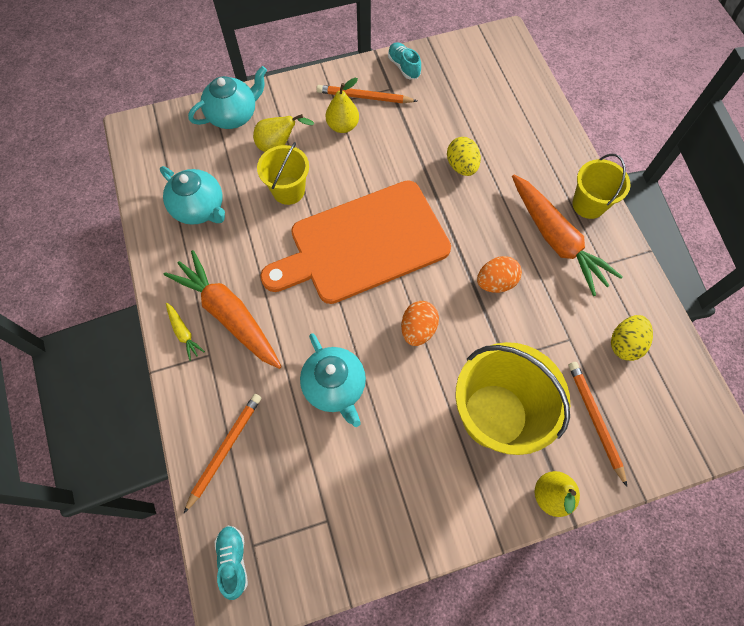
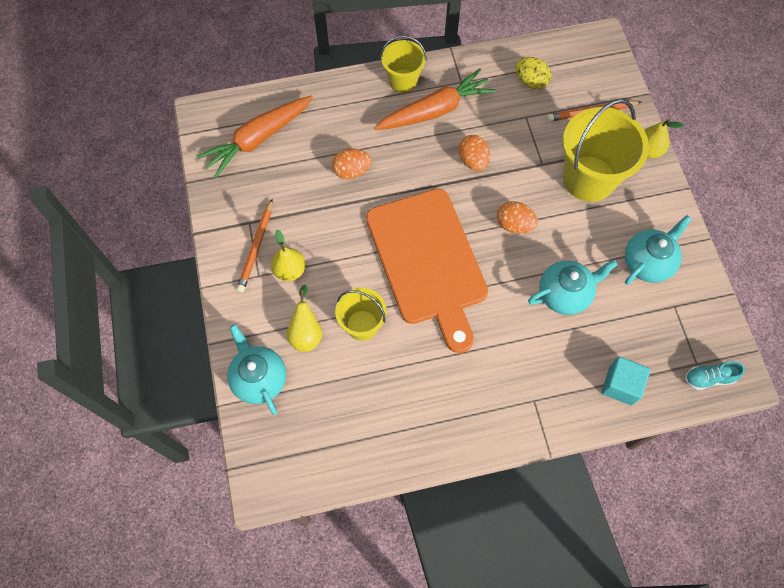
camera: 85 degrees left, 0 degrees up
turquoise teapot [160,166,225,225] -> turquoise teapot moved to [625,215,692,285]
orange carrot [164,250,282,369] -> orange carrot moved to [197,95,313,178]
yellow carrot [166,303,205,361] -> none
orange pencil [184,394,261,513] -> turquoise cube [601,356,651,406]
turquoise shoe [388,42,421,79] -> none
yellow egg [447,137,481,176] -> orange egg [332,148,372,179]

